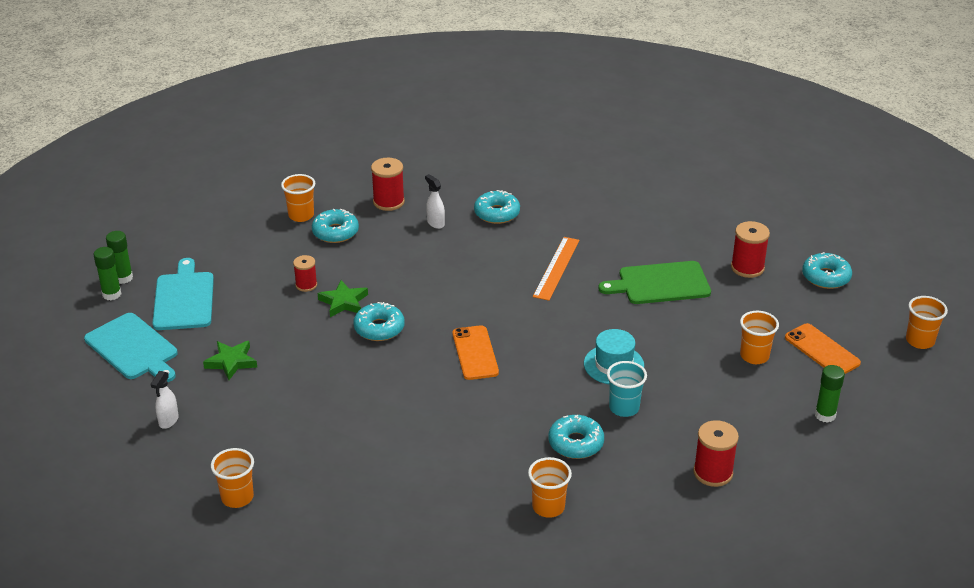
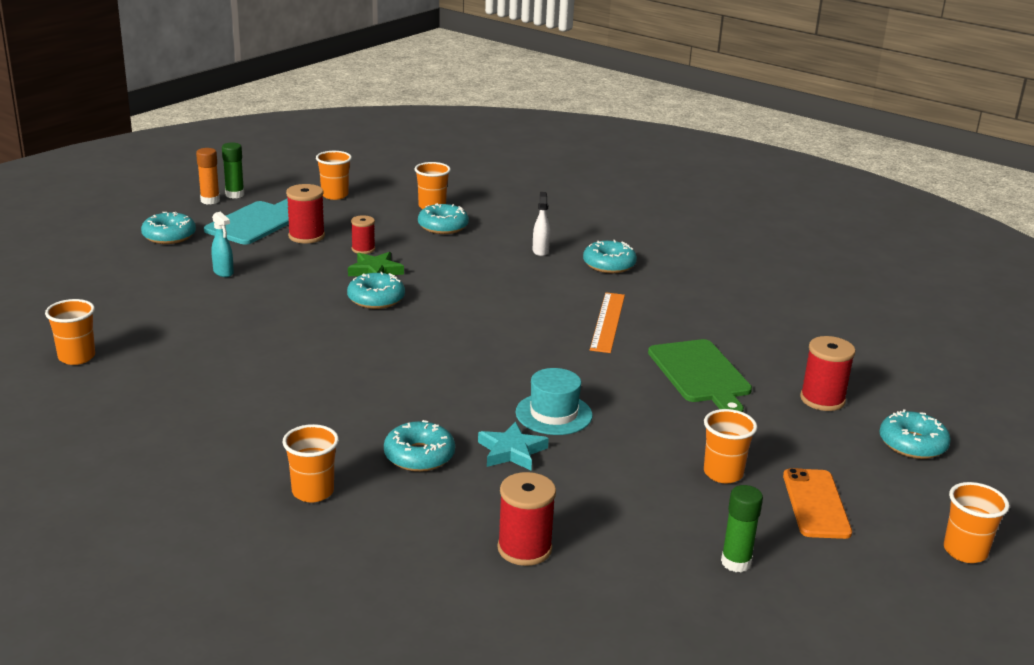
camera: 35 degrees right, 10 degrees down
turquoise cutting board [84,313,178,382] -> turquoise donut [141,212,196,244]
green glue stick [94,247,121,300] -> orange glue stick [196,148,220,204]
white spray bottle [150,371,179,429] -> none
green star [203,341,257,380] -> turquoise spray bottle [211,211,234,277]
red spool [371,158,405,211] -> red spool moved to [286,184,325,244]
orange phone [452,325,499,380] -> none
orange ruler [533,237,580,301] -> orange ruler turned 45 degrees counterclockwise [590,292,625,353]
green cutting board [599,261,711,304] -> green cutting board turned 135 degrees counterclockwise [648,339,752,412]
turquoise cup [607,361,647,417] -> turquoise star [478,421,549,470]
none -> orange cup [316,151,352,200]

